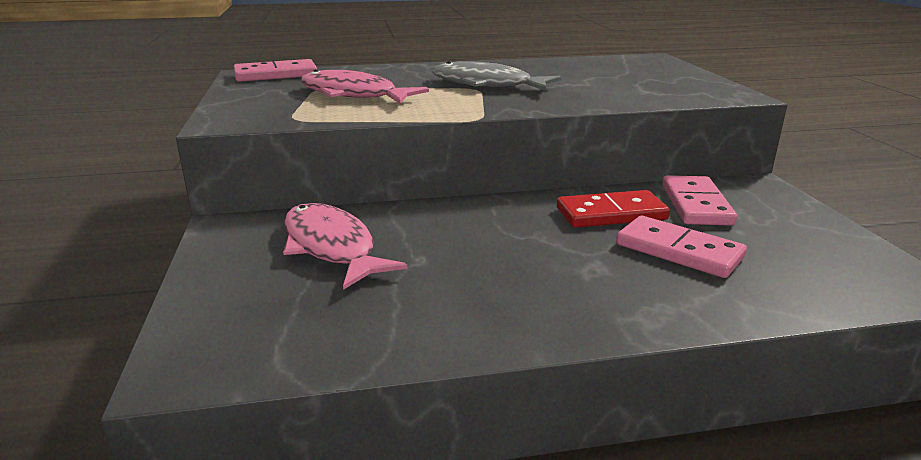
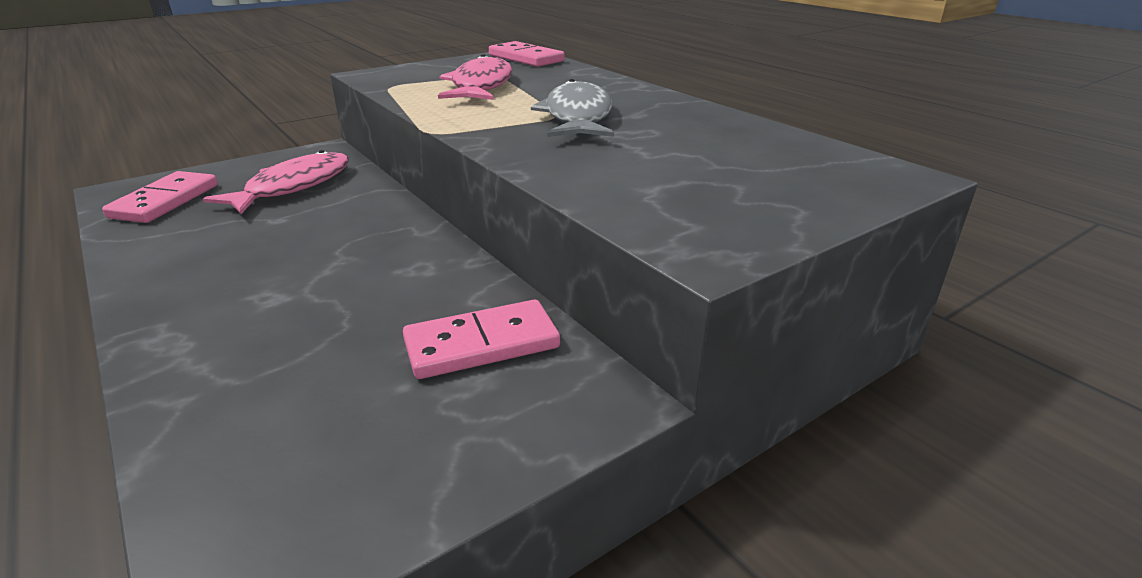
camera: 65 degrees right, 5 degrees up
red domino [557,190,670,228] -> none
pink domino [616,216,747,278] -> pink domino moved to [102,171,218,223]

